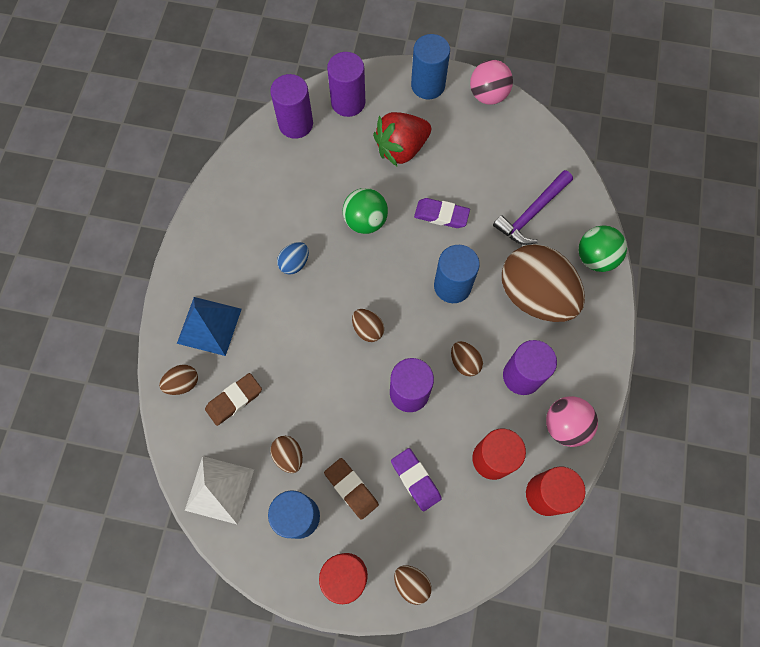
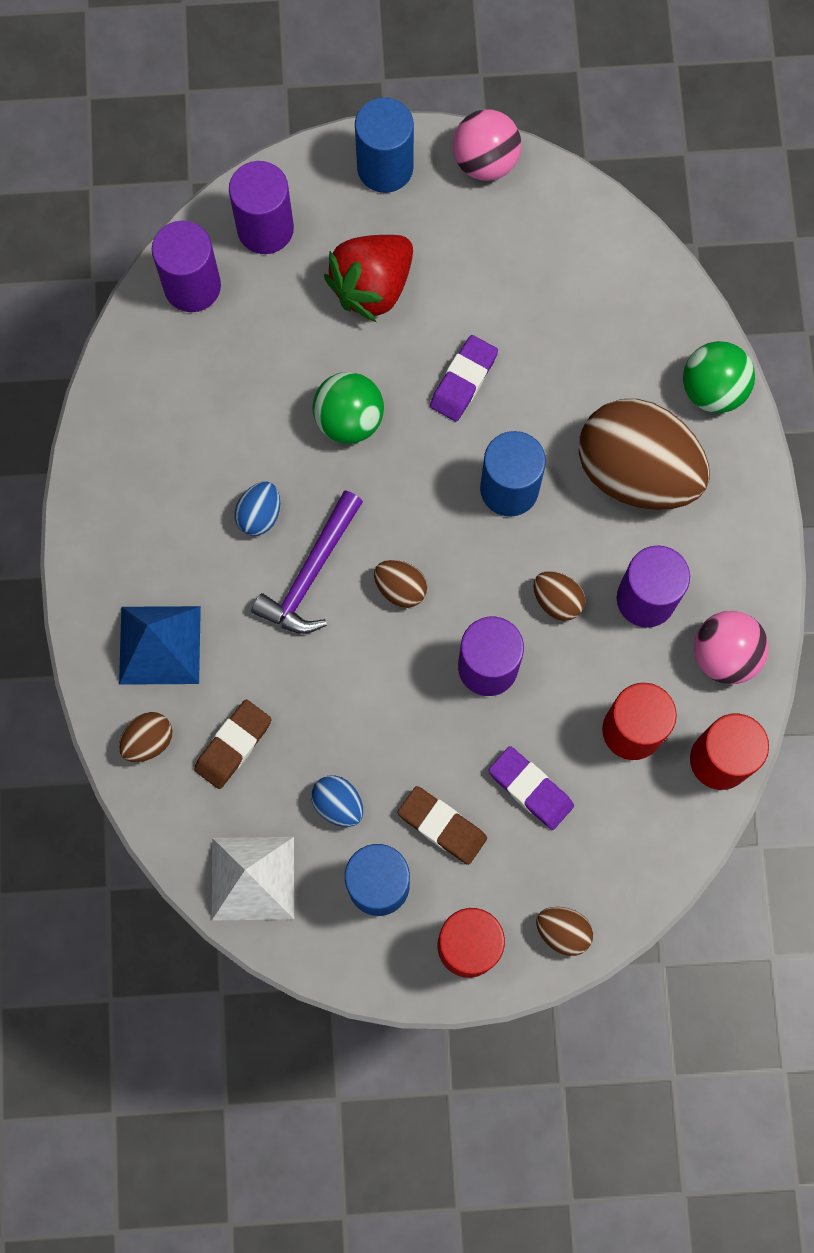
camera: 15 degrees left, 5 degrees up
brown egg [270,436,303,473] -> blue egg [311,775,363,827]
purple eraser [414,198,470,228] -> purple eraser turned 60 degrees counterclockwise [430,335,498,421]
purple hammer [493,170,573,245] -> purple hammer moved to [251,490,363,634]

